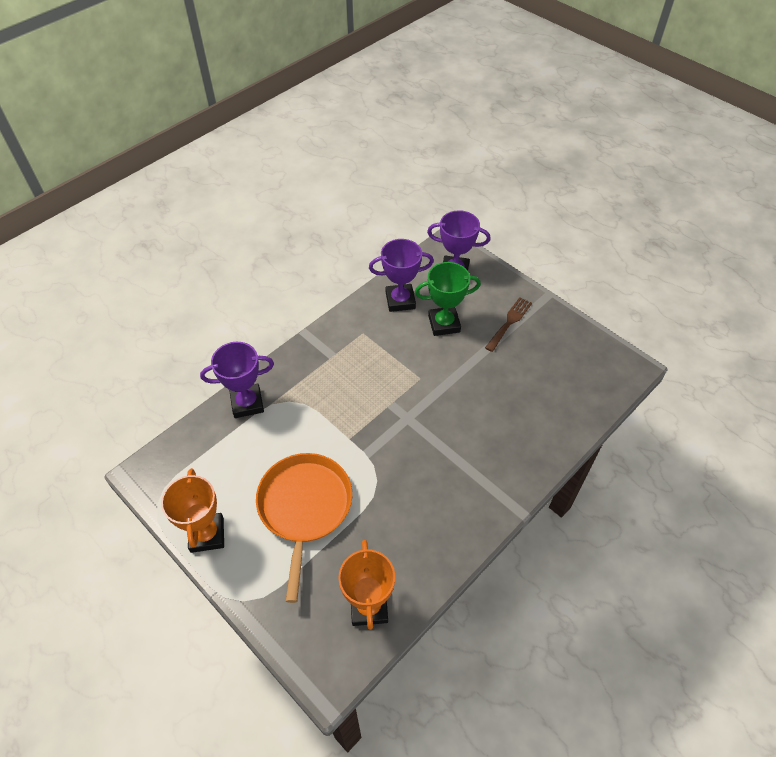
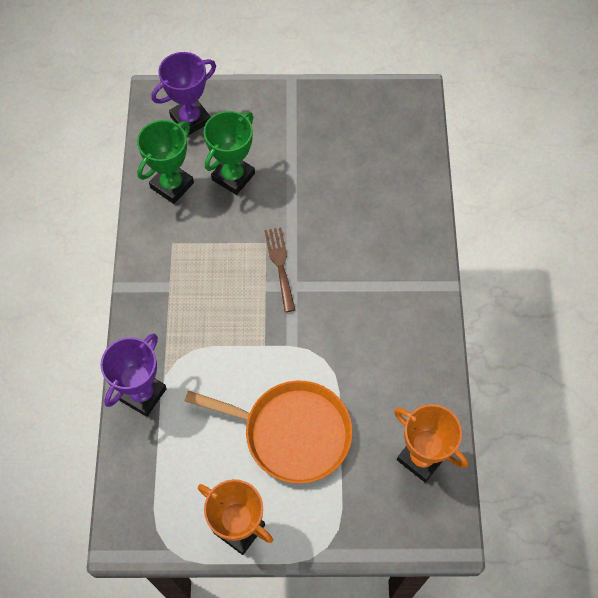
camera: 45 degrees left, 10 degrees up
orange pan [256,453,352,603] -> orange pan turned 150 degrees clockwise [185,381,352,484]
purple trophy [369,239,434,312] -> green trophy [137,120,194,204]
brown fork [485,297,532,352] -> brown fork moved to [264,227,295,312]

